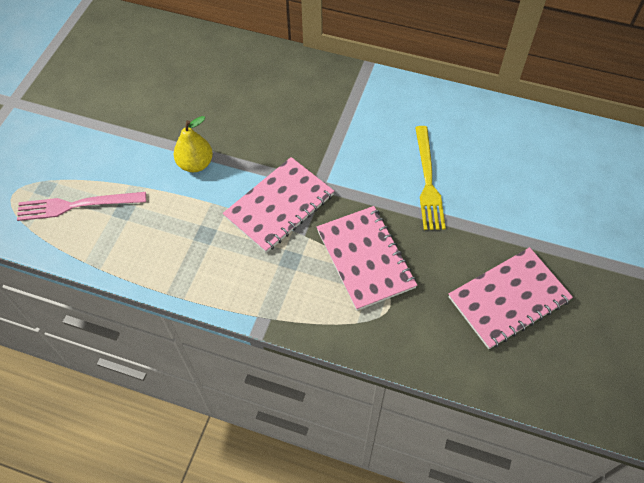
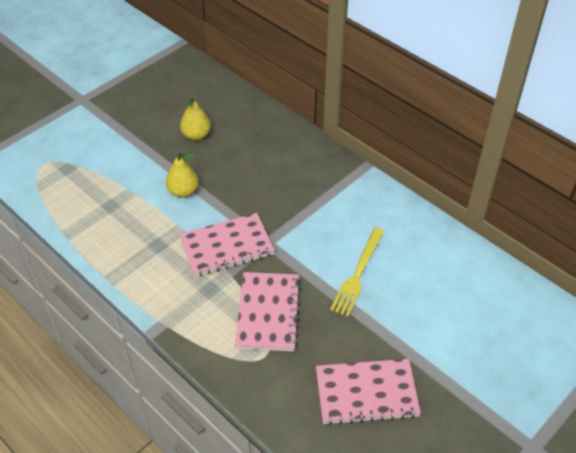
camera: 25 degrees right, 10 degrees down
pink fork [17,192,146,221] -> none
none -> yellow pear [180,97,211,141]

